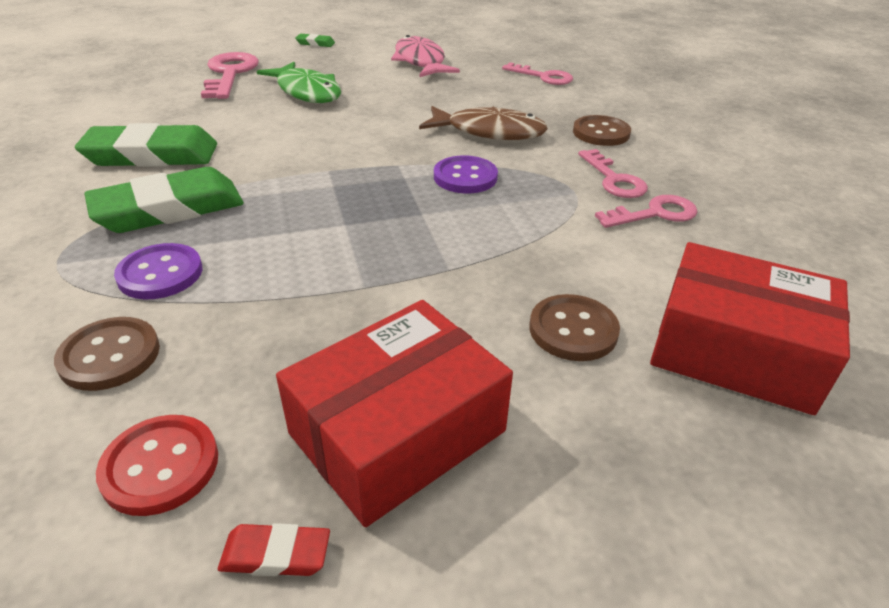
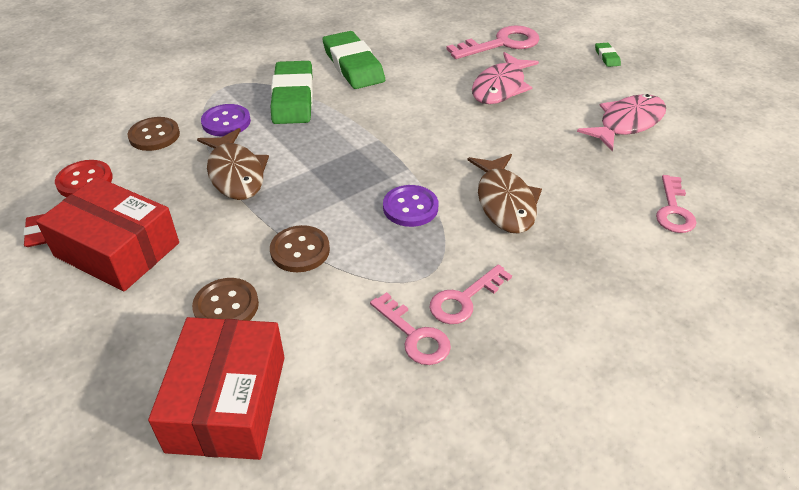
camera: 70 degrees right, 5 degrees up
green eraser [84,167,244,233] -> green eraser turned 45 degrees clockwise [271,61,313,124]
green fish [257,62,341,103] -> pink fish [472,52,539,104]
brown button [573,115,631,146] -> brown button moved to [270,225,330,272]
none -> brown fish [197,128,269,200]

